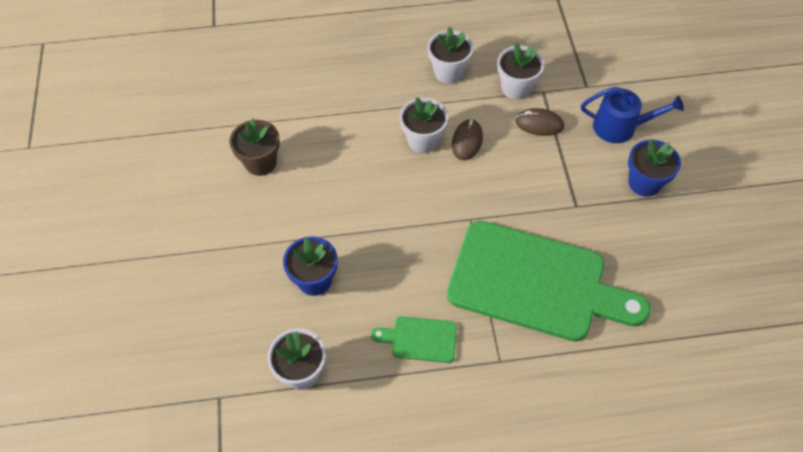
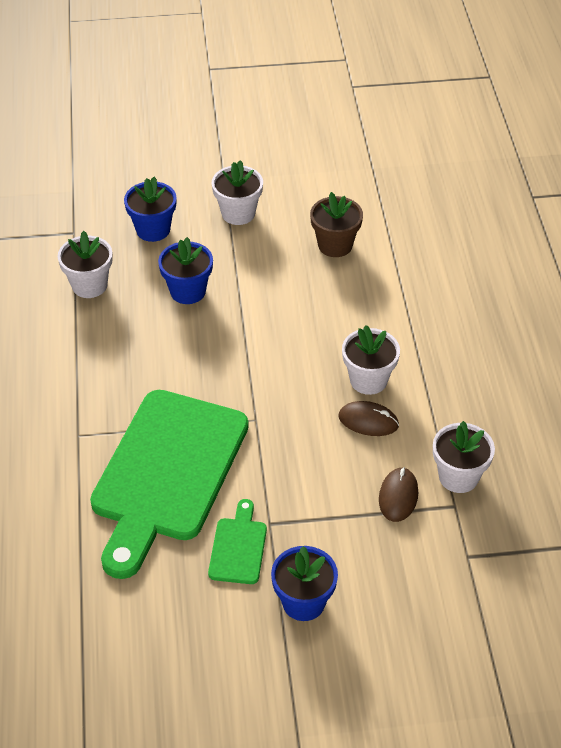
camera: 90 degrees right, 10 degrees down
green cutting board [371,316,457,363] -> green cutting board moved to [208,499,267,584]
white flower pot [428,27,474,84] -> white flower pot moved to [212,160,263,225]
blue watering can [581,87,684,143] -> none
none -> blue flower pot [124,176,177,242]

